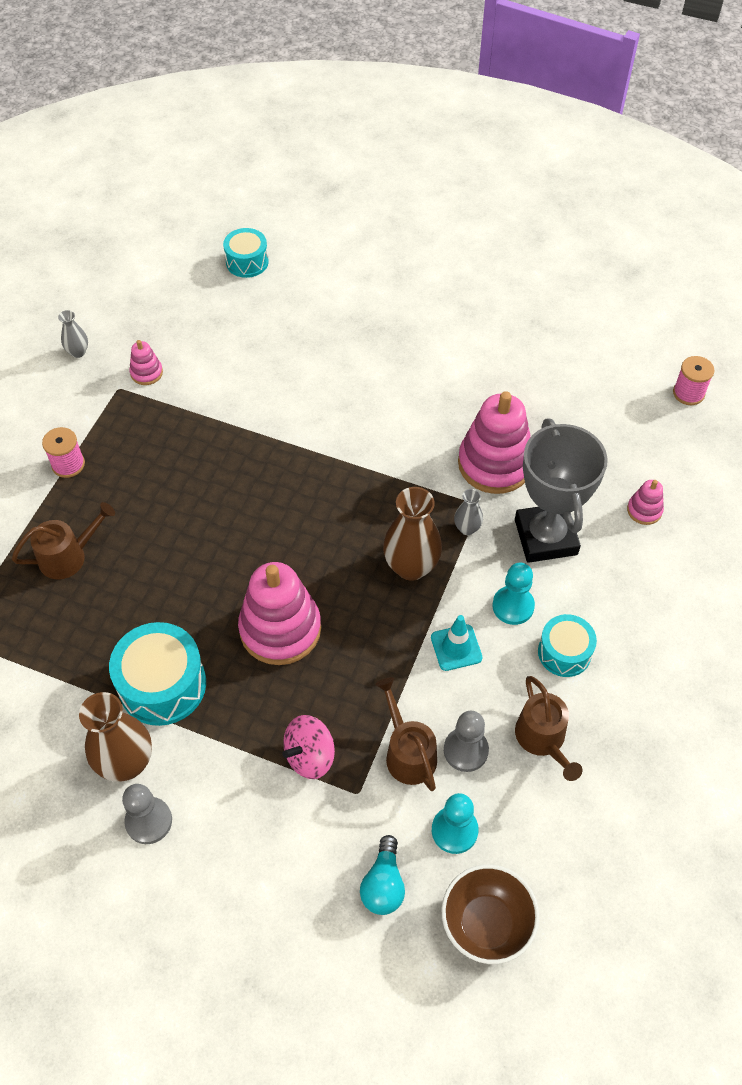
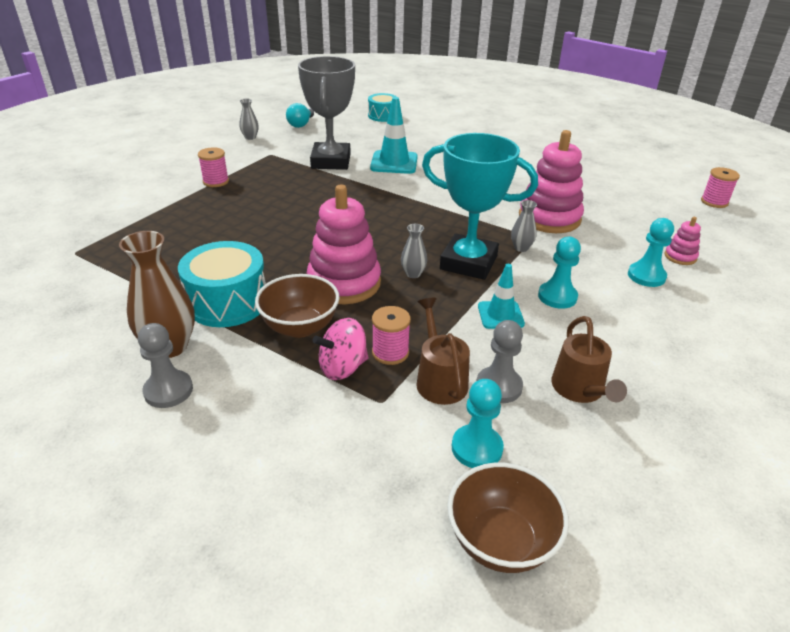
camera: 10 degrees right, 20 degrees down
brown watering can [12,502,115,580] -> none
pink stacking toy [129,340,163,385] -> none
turquoise light bulb [360,835,405,915] -> turquoise light bulb moved to [286,103,314,128]
brown vase [383,487,442,581] -> turquoise trophy [422,133,538,280]
grey trophy [515,418,608,563] -> grey trophy moved to [298,56,355,170]
turquoise drum [538,614,597,677] -> none
none -> brown bowl [255,274,339,338]
none -> turquoise traffic cone [370,97,418,174]
none -> pink spool [372,306,411,365]
none -> grey vase [401,224,427,278]
none -> turquoise pawn [628,218,674,287]

